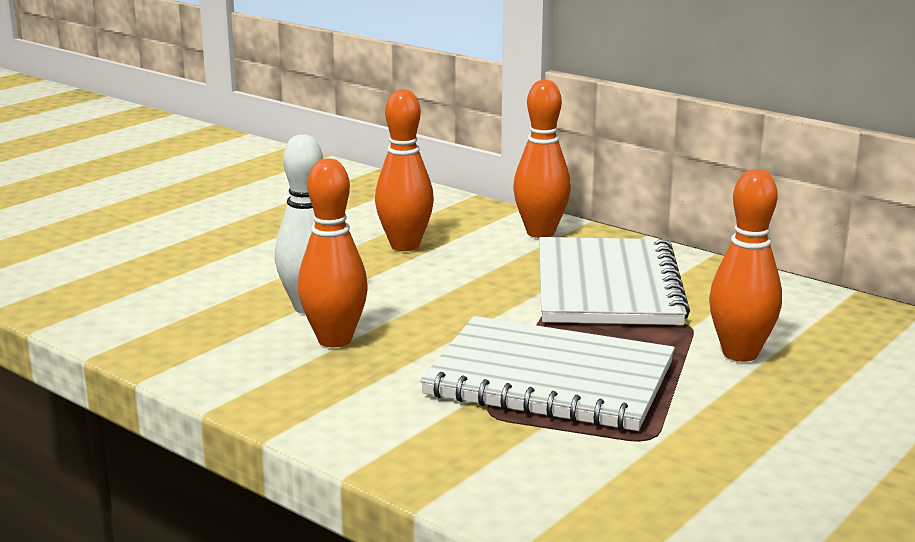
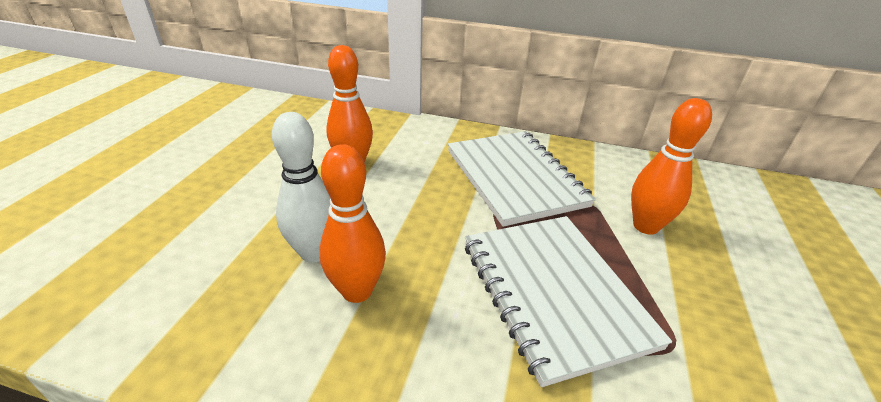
camera: 25 degrees left, 15 degrees up
white notebook [420,316,675,431] -> white notebook turned 75 degrees clockwise [465,216,672,387]
orange bowling pin [513,80,571,238] -> none

